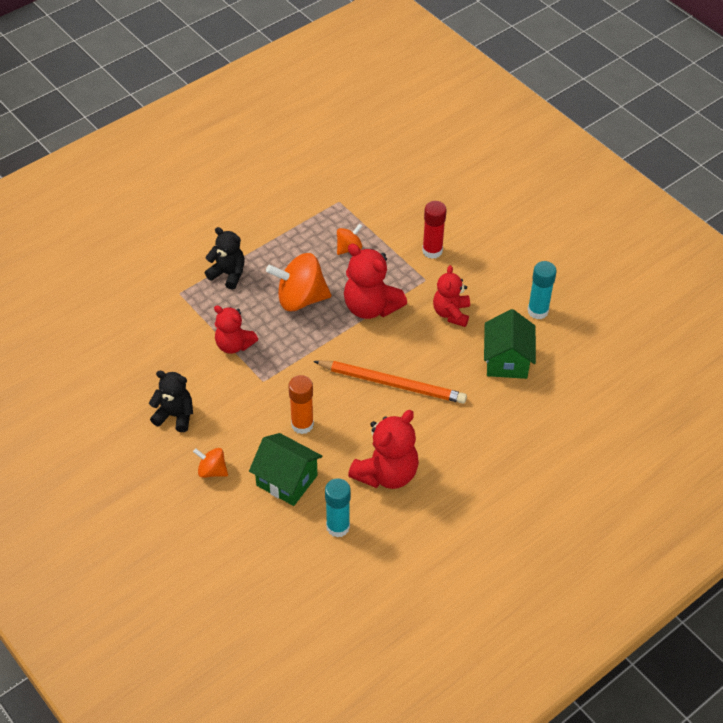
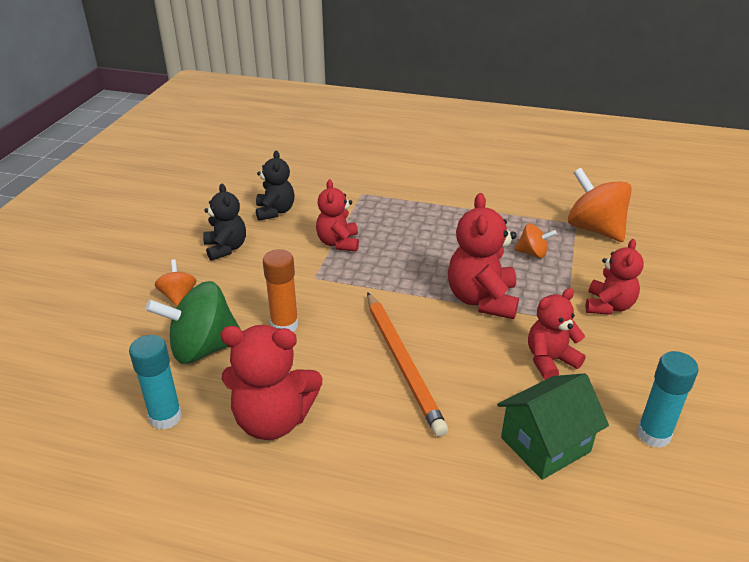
camera: 55 degrees right, 15 degrees down
black teddy bear [205,227,245,290] -> black teddy bear moved to [256,150,295,221]
green house [249,433,323,506] -> green spinning top [146,281,240,364]
orange spinning top [266,253,331,311] -> orange spinning top moved to [568,168,632,242]
red glue stick [422,201,447,259] -> red teddy bear [586,239,644,315]

